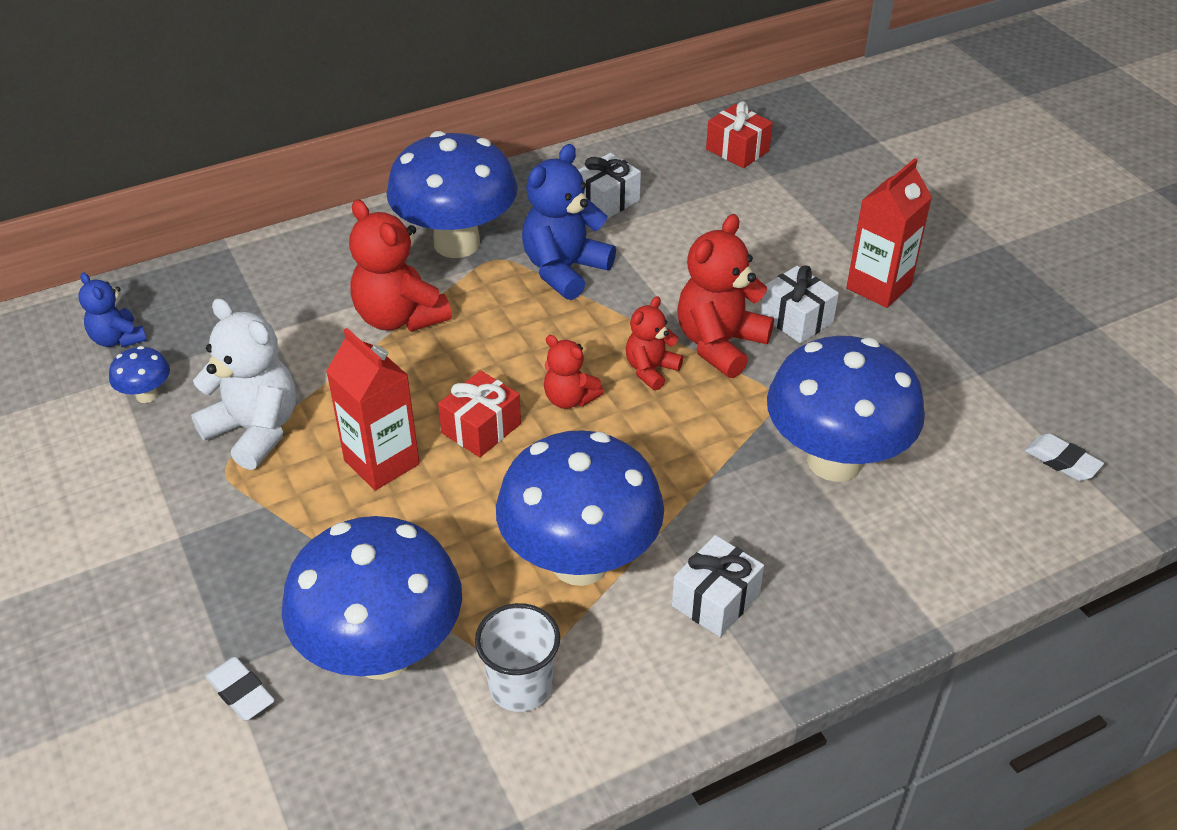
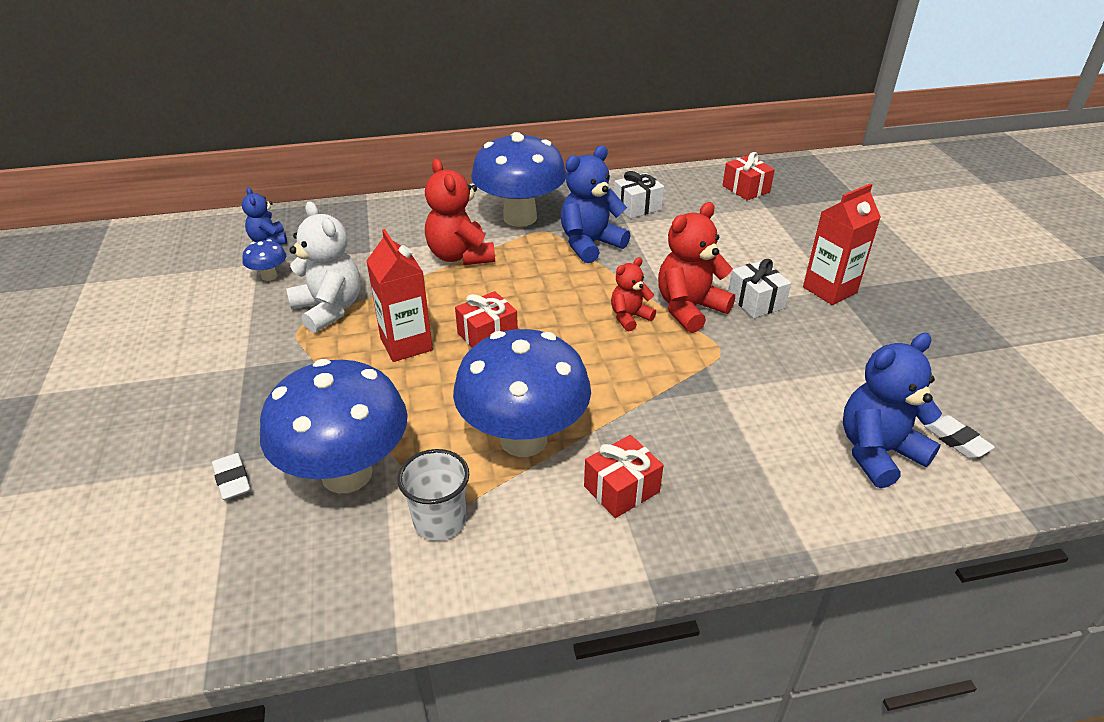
camera: 15 degrees right, 5 degrees down
red teddy bear [544,335,604,409] -> none
white gift [672,535,764,637] -> red gift [584,435,664,518]
blue mushroom [767,336,925,482] -> none
none -> blue teddy bear [843,333,942,488]

